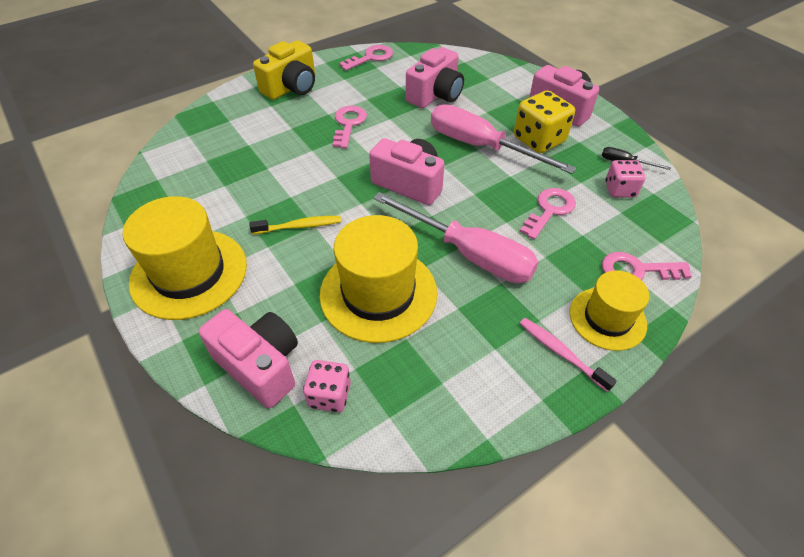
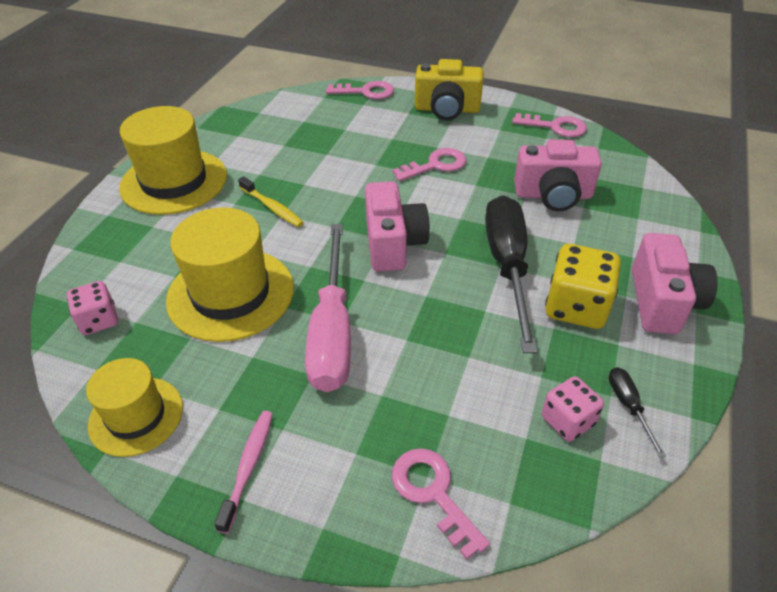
camera: 55 degrees right, 5 degrees down
pink camera [198,309,298,408] -> none
pink screwdriver [431,104,576,174] -> black screwdriver [485,195,538,353]
pink key [520,188,576,240] -> pink key moved to [326,81,394,99]
yellow hat [570,271,649,351] -> yellow hat moved to [86,358,183,457]

